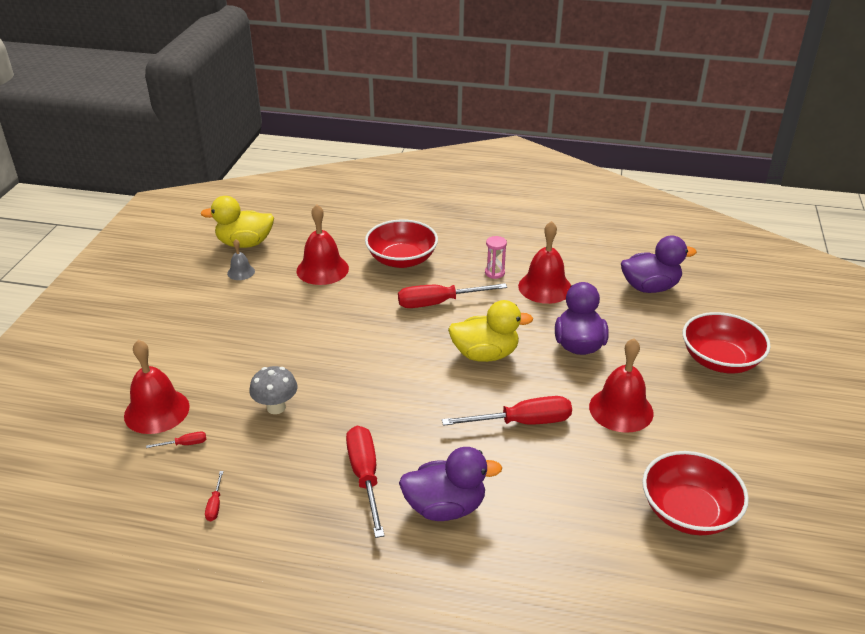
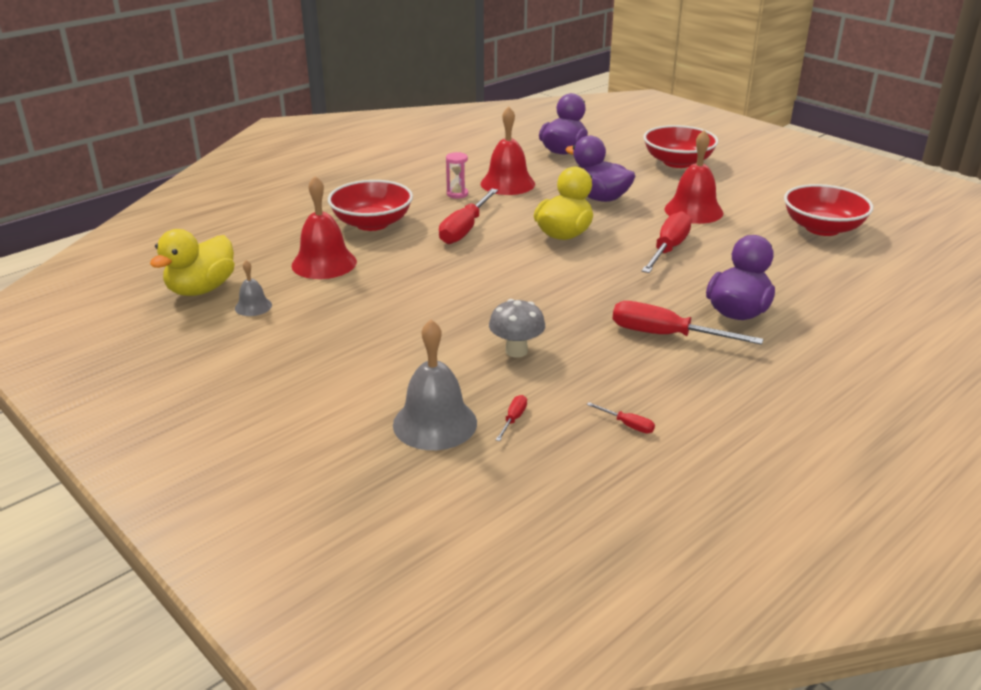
camera: 55 degrees left, 5 degrees down
red bell [124,340,190,434] -> grey bell [393,319,477,450]

